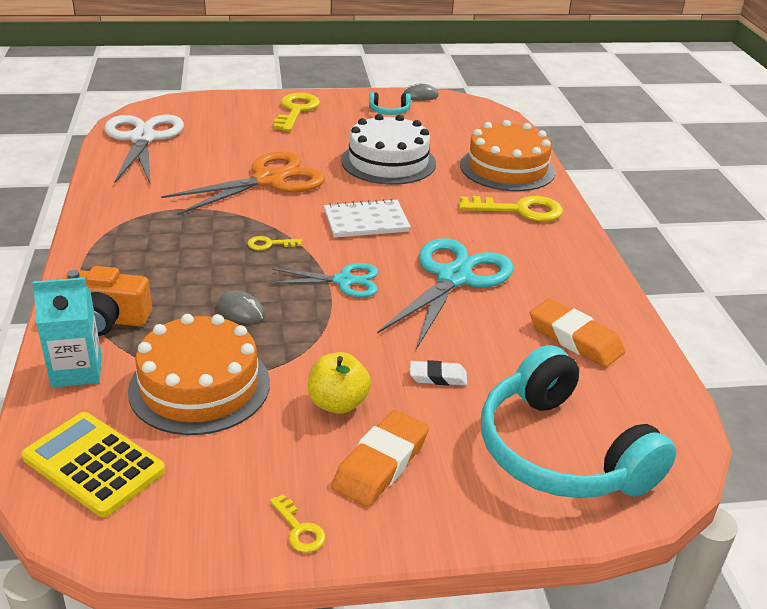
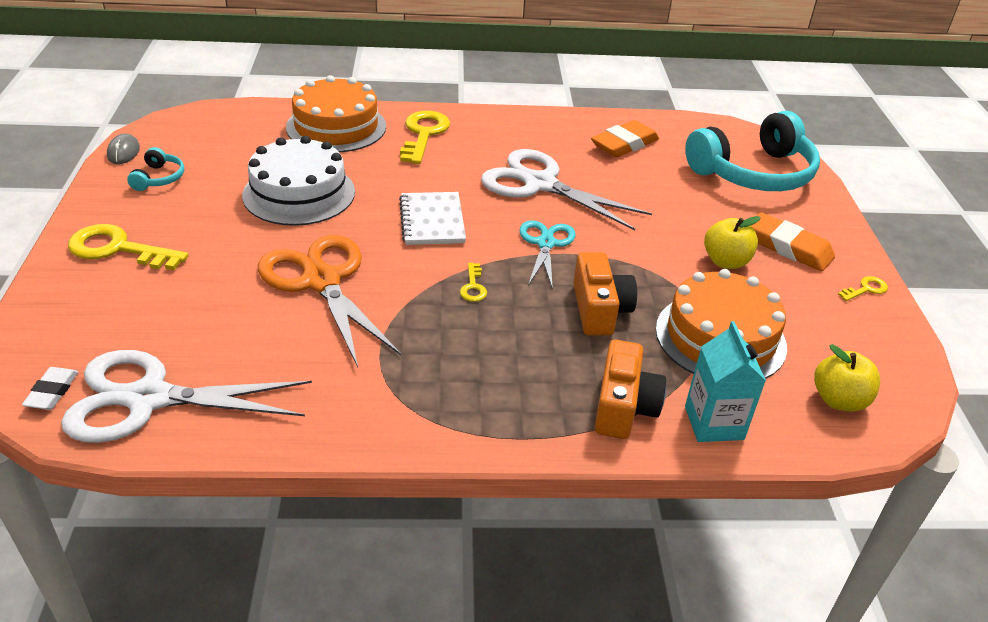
camera: 85 degrees left, 5 degrees up
yellow calculator [22,412,165,517] -> yellow apple [814,344,880,412]
grey mouse [218,291,266,324] -> orange camera [573,252,637,335]
turquoise scissors [377,238,514,349] -> white scissors [481,149,652,230]
white eraser [410,360,467,385] -> white eraser moved to [22,367,78,410]

